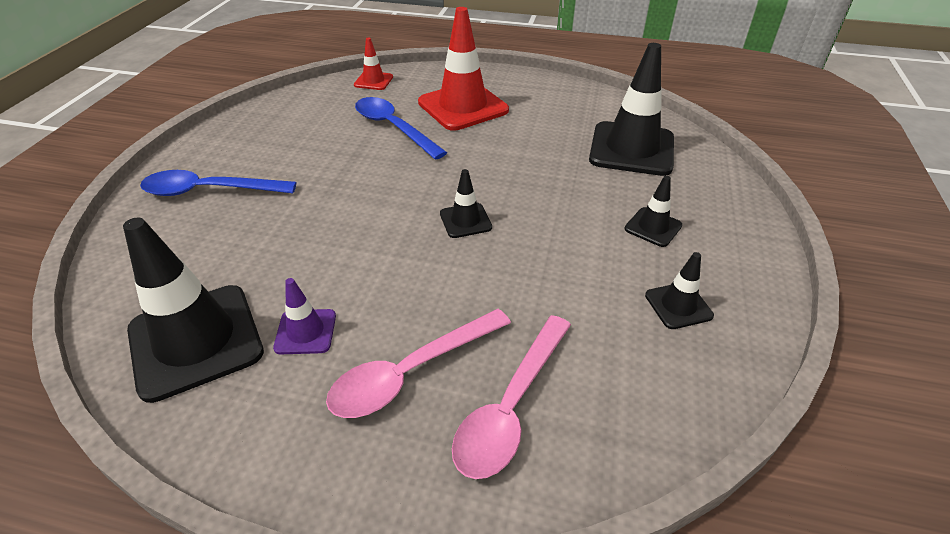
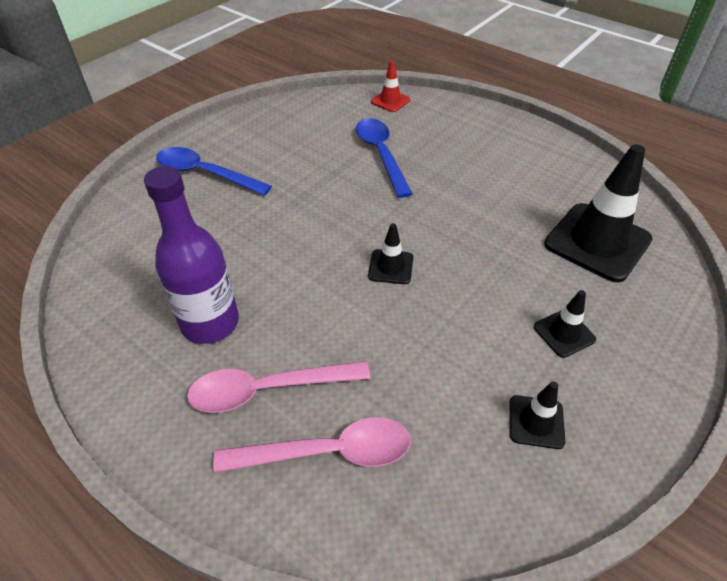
camera: 25 degrees right, 5 degrees up
black traffic cone [123,218,264,403] -> none
purple traffic cone [273,278,336,354] -> purple bottle [144,166,239,344]
red traffic cone [418,7,509,131] -> none
pink spoon [452,315,571,479] -> pink spoon turned 150 degrees counterclockwise [213,417,411,473]

